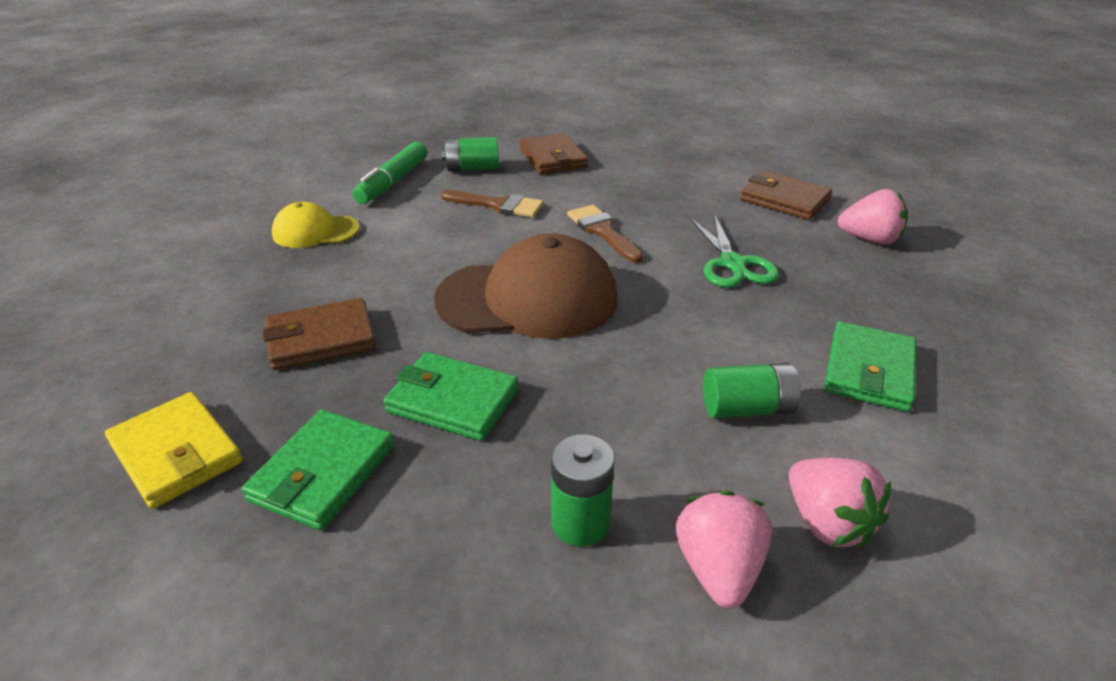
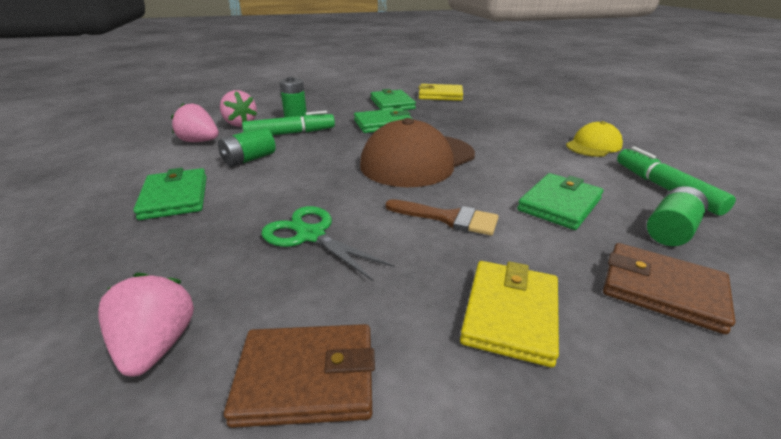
camera: 140 degrees right, 5 degrees down
brown wallet [263,298,376,370] -> none
brown brush [441,190,544,218] -> green wallet [517,173,604,230]
pink strawberry [837,189,908,244] -> pink strawberry turned 105 degrees clockwise [98,273,194,377]
none -> green marker [242,111,335,135]
none -> yellow wallet [460,261,559,367]

